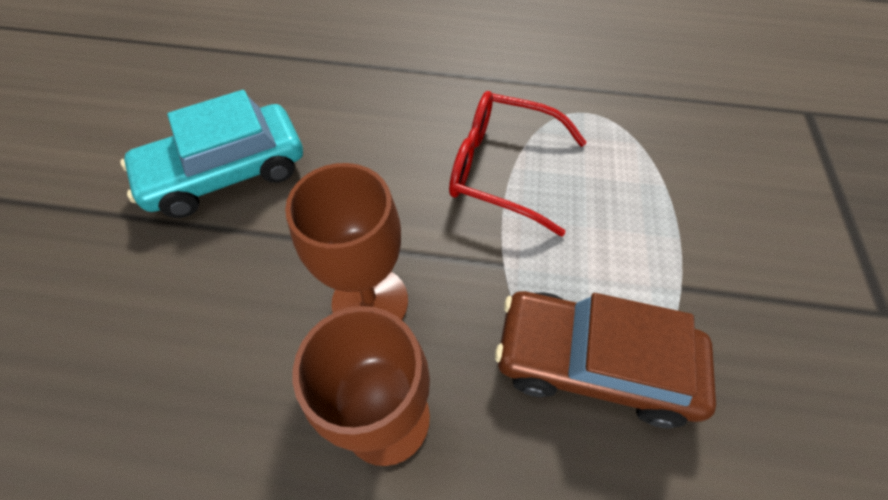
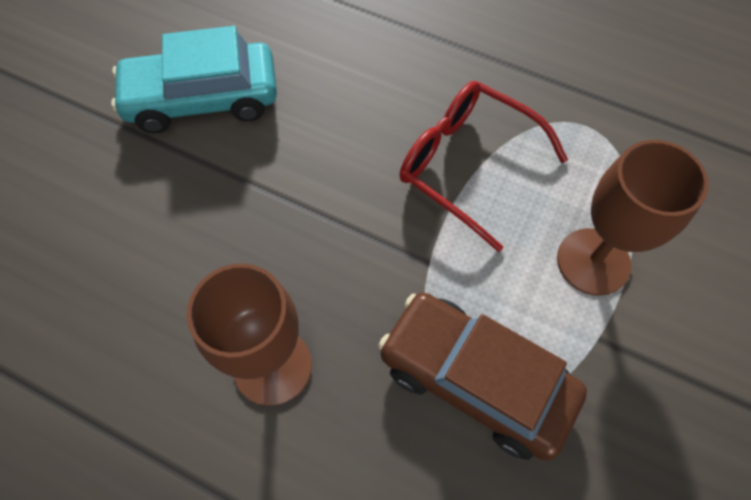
camera: 20 degrees right, 5 degrees up
brown goblet [285,163,408,320] -> brown goblet moved to [557,140,709,296]

